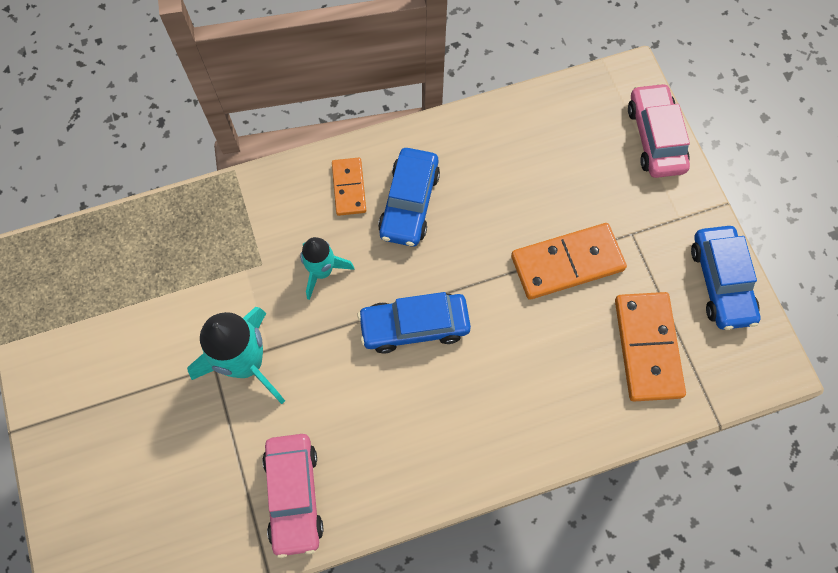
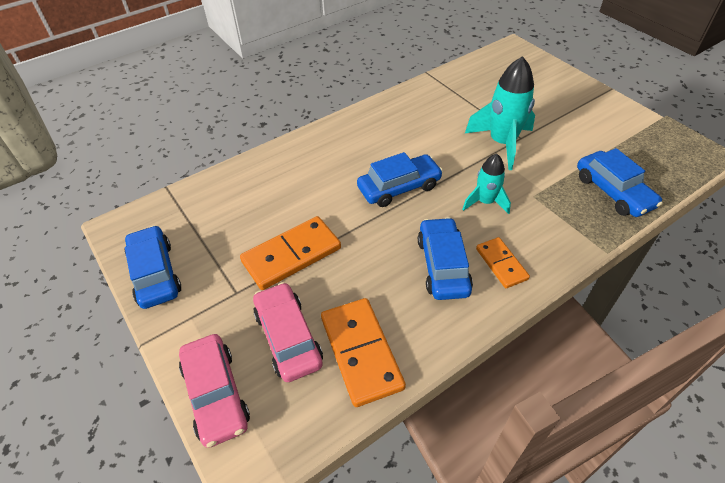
camera: 165 degrees right, 20 degrees down
pink car [262,434,323,558] -> pink car moved to [253,282,323,382]
orange domino [615,292,686,402] -> orange domino moved to [321,298,406,407]
none -> blue car [577,148,663,217]

